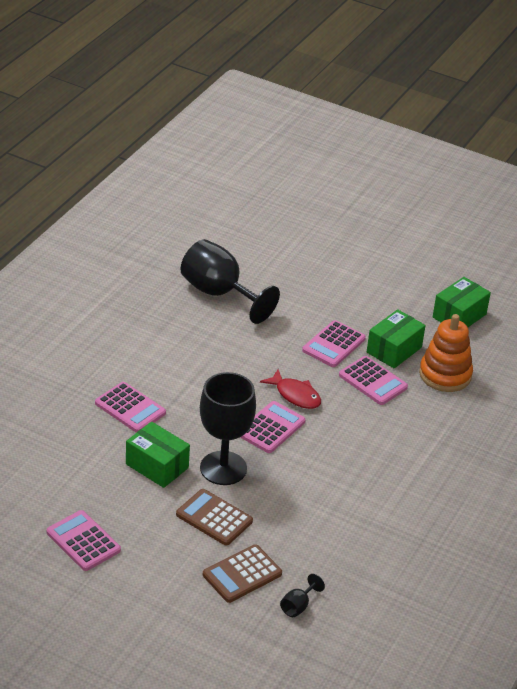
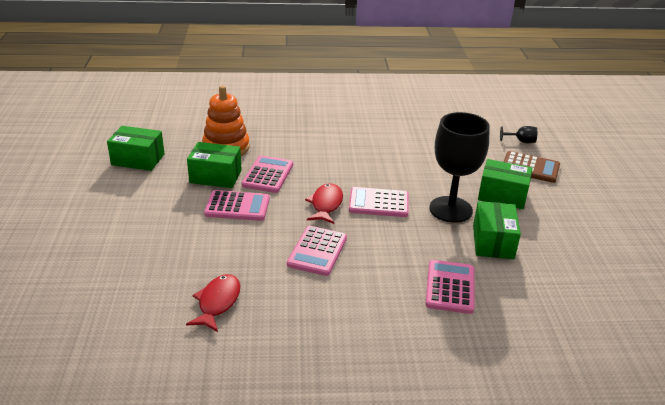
camera: 120 degrees left, 5 degrees down
pink calculator [46,510,121,571] -> pink calculator moved to [287,226,347,276]
brown calculator [176,489,253,546] -> green box [478,159,532,209]
black goblet [180,239,280,324] -> red fish [186,274,240,332]

